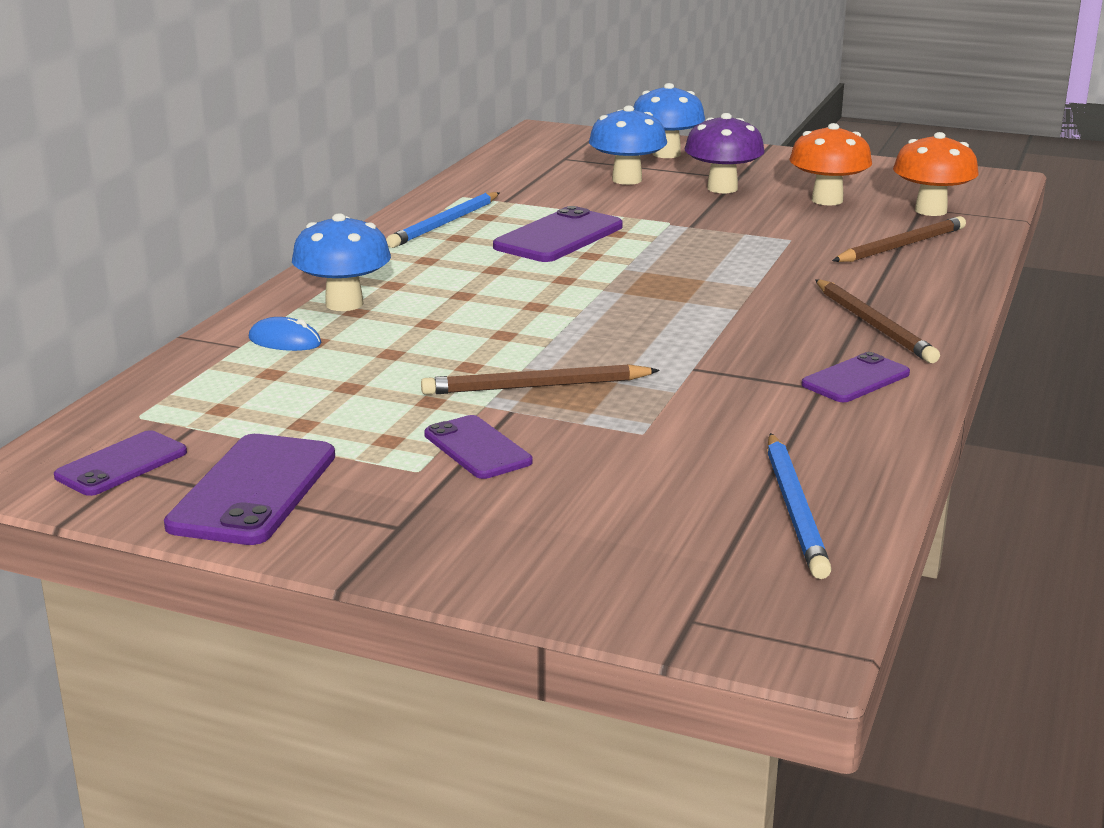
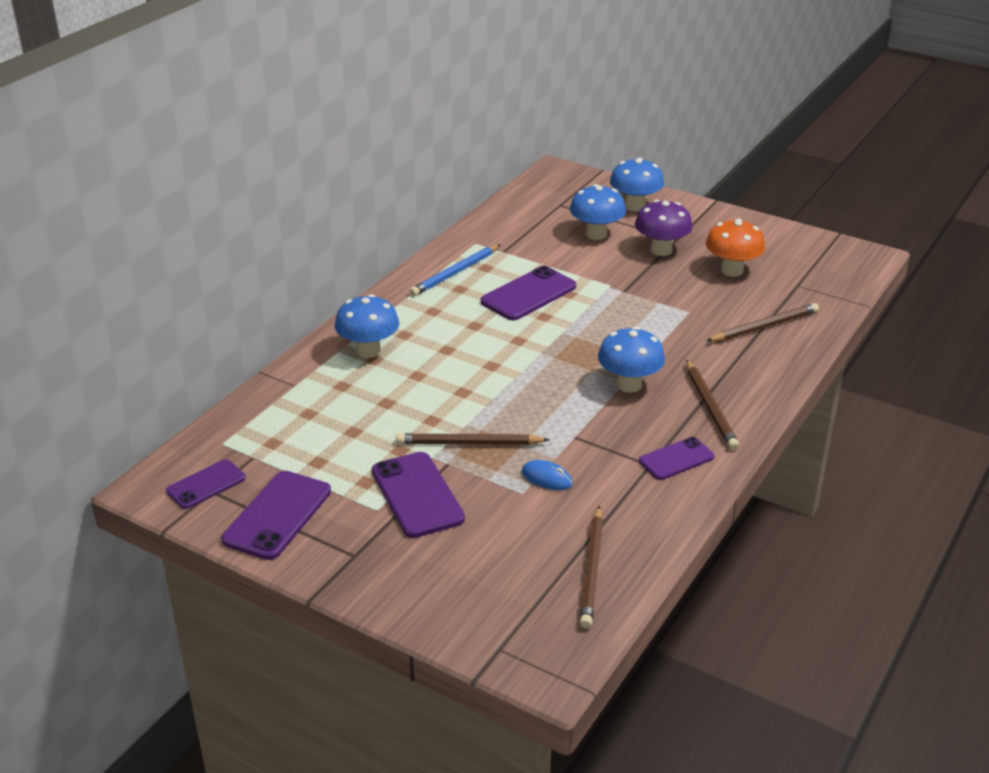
camera: 10 degrees right, 10 degrees up
blue mouse [249,317,321,351] -> blue mouse moved to [522,460,573,490]
purple phone [424,415,532,479] -> purple phone [372,452,465,538], size x1.58
blue pencil [767,433,832,579] -> brown pencil [580,506,603,629]
orange mushroom [893,132,979,216] -> none
none -> blue mushroom [598,327,665,393]

